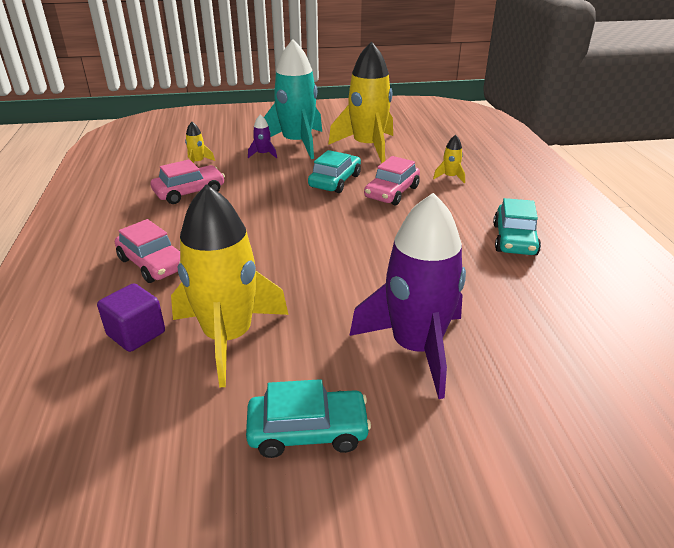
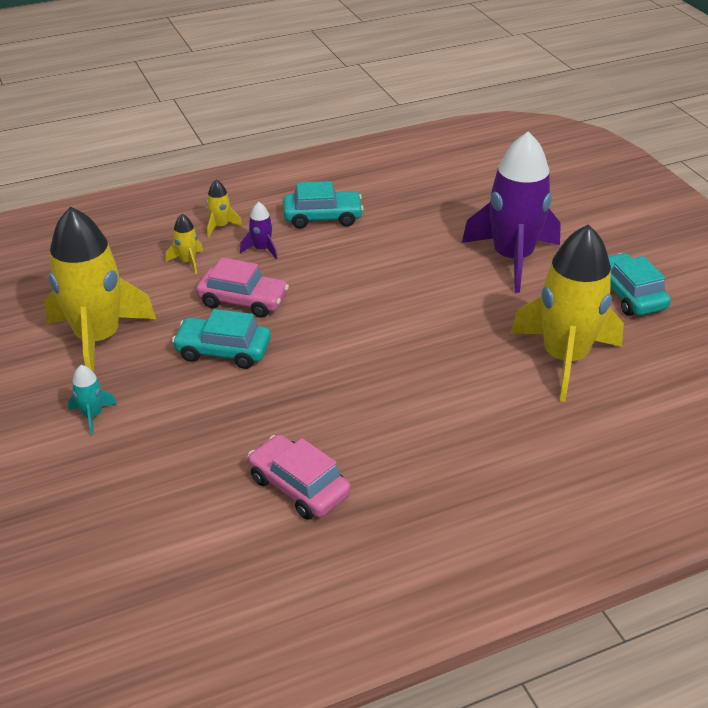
camera: 105 degrees left, 5 degrees up
purple cube [97,283,165,352] -> none
pink car [115,219,180,283] -> none
yellow rocket [185,122,215,163] -> yellow rocket moved to [207,180,243,237]
purple rocket [248,114,277,158] -> purple rocket moved to [240,202,277,259]
turquoise rocket [264,39,322,159] -> turquoise rocket [68,365,117,435], size x0.40

